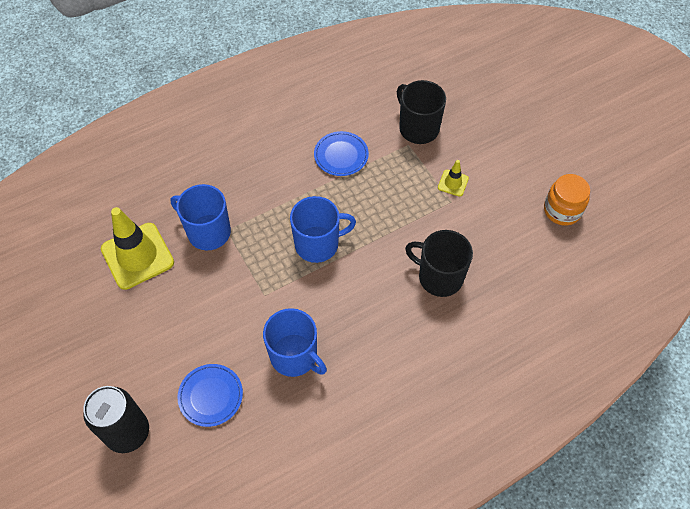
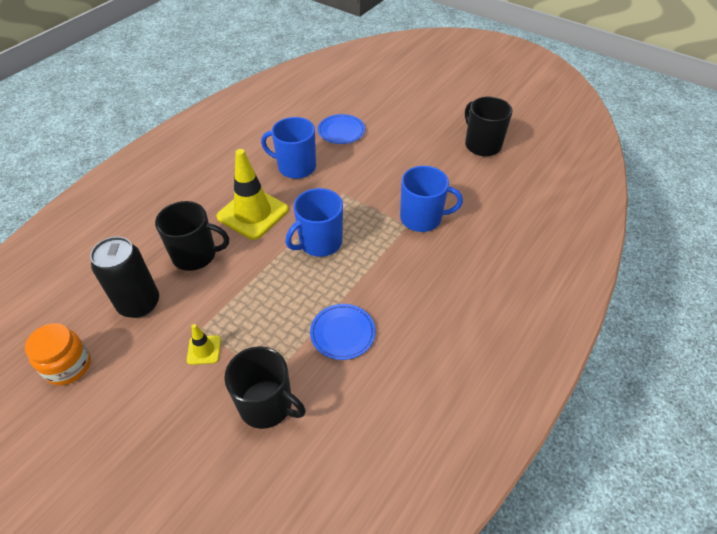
camera: 155 degrees right, 10 degrees down
black can [83,386,149,453] -> black can moved to [90,236,159,318]
yellow traffic cone [101,207,174,290] -> yellow traffic cone moved to [217,149,289,240]
none -> black mug [465,97,513,156]

